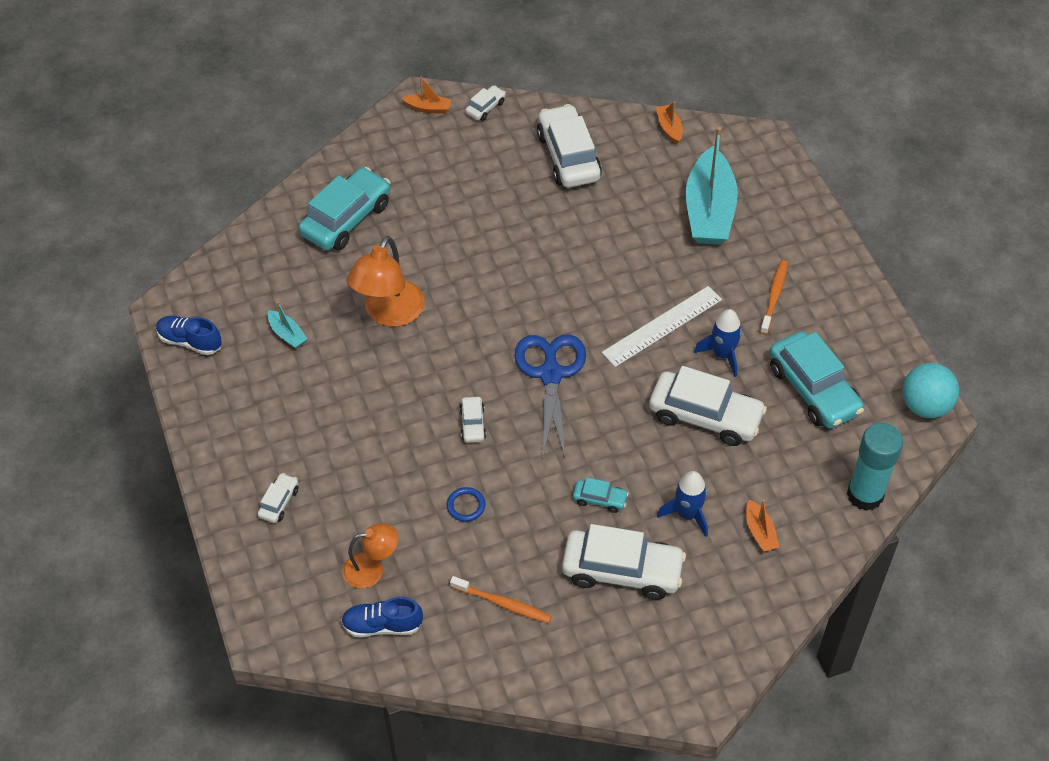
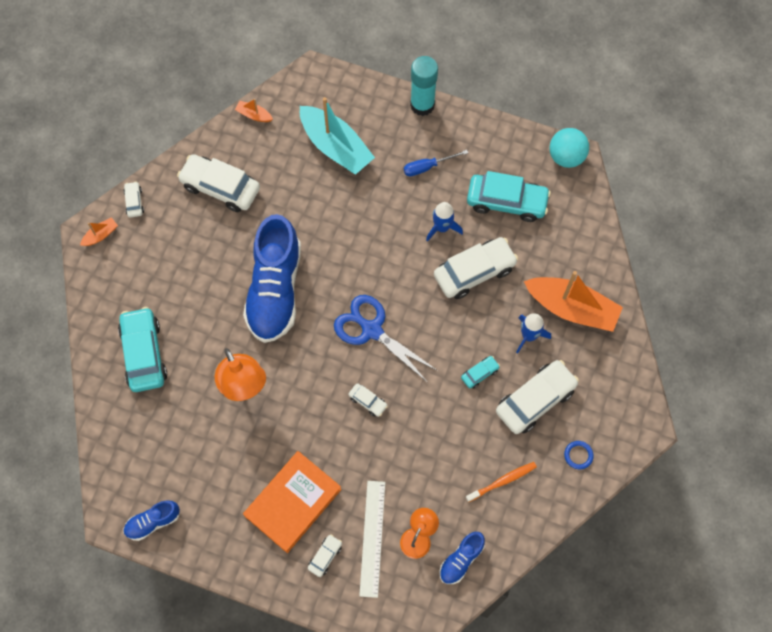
camera: 50 degrees left, 15 degrees up
white car [257,473,298,523] -> white car turned 60 degrees clockwise [308,534,342,577]
turquoise boat [267,302,307,349] -> none
blue ring [447,487,485,522] -> blue ring moved to [564,441,594,469]
white ruler [601,286,722,367] -> white ruler moved to [359,481,385,598]
orange boat [746,499,779,552] -> orange boat [524,271,623,332], size x2.34
orange toothbrush [760,260,788,335] -> blue screwdriver [404,150,468,176]
turquoise glue stick [847,423,903,511] -> turquoise glue stick moved to [410,56,438,116]
none -> blue shoe [243,214,301,343]
none -> orange book [243,451,342,553]

